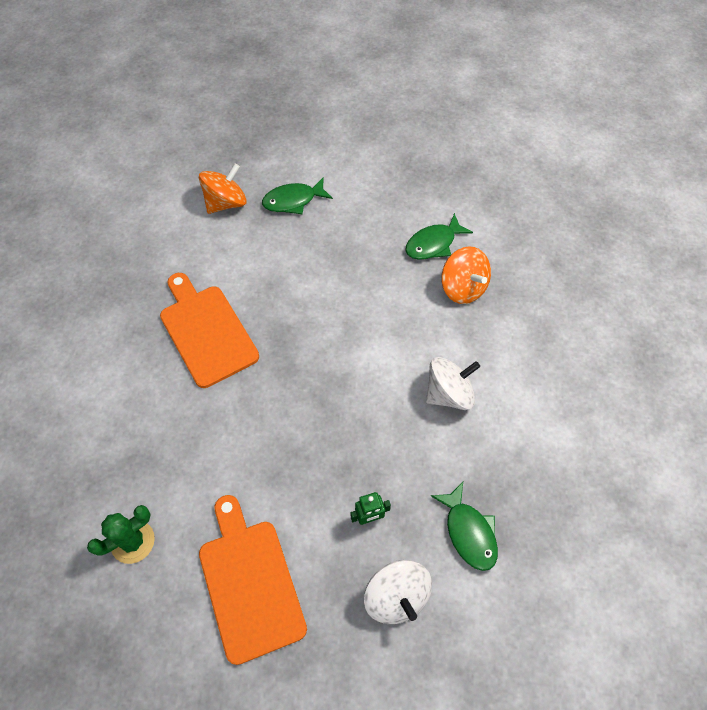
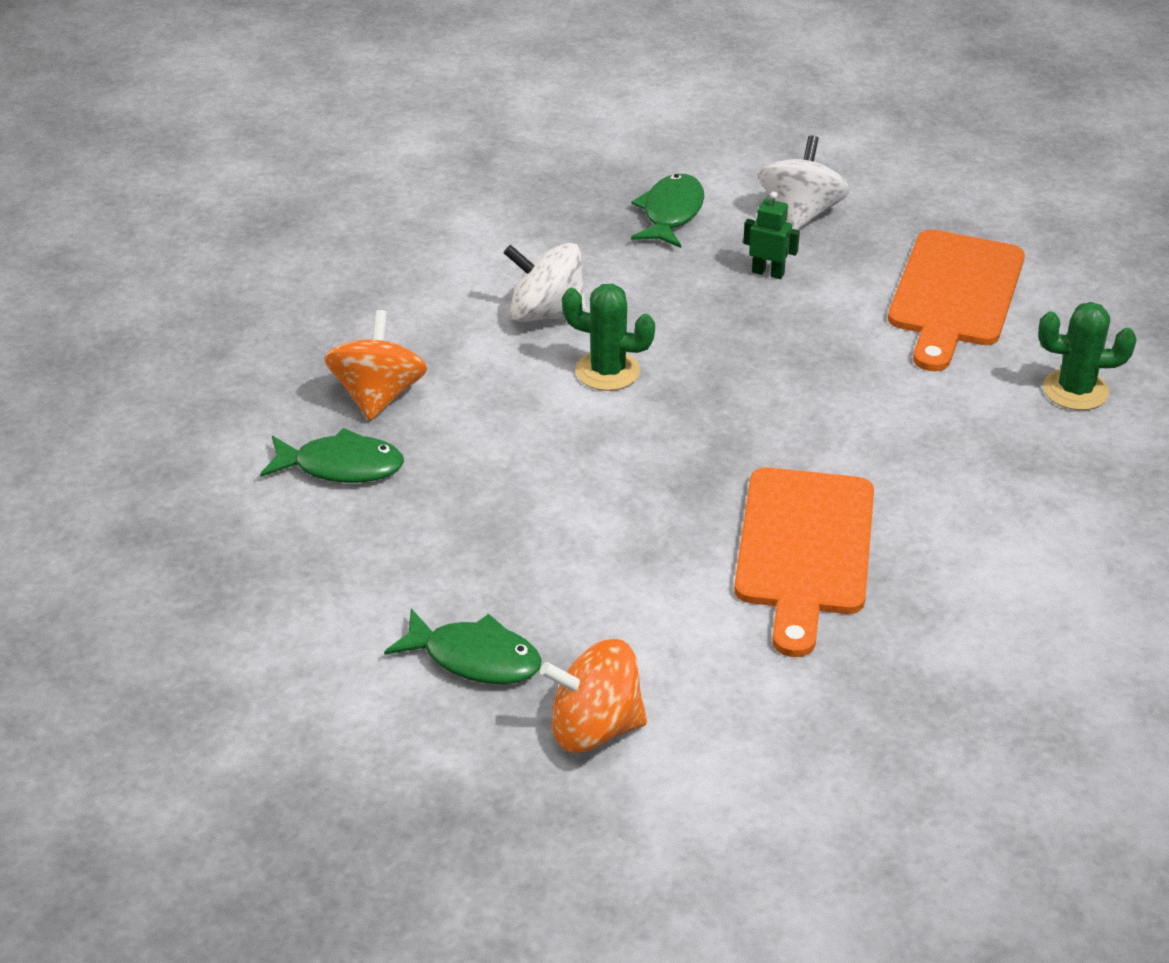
camera: 140 degrees left, 20 degrees down
none -> green cactus [562,284,655,391]

